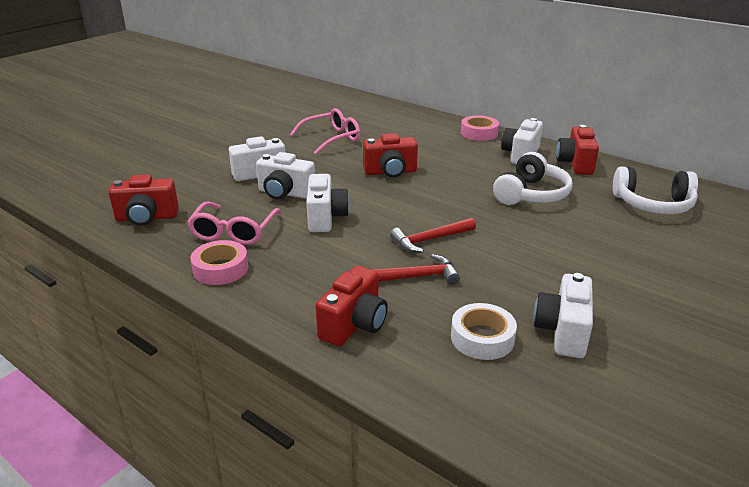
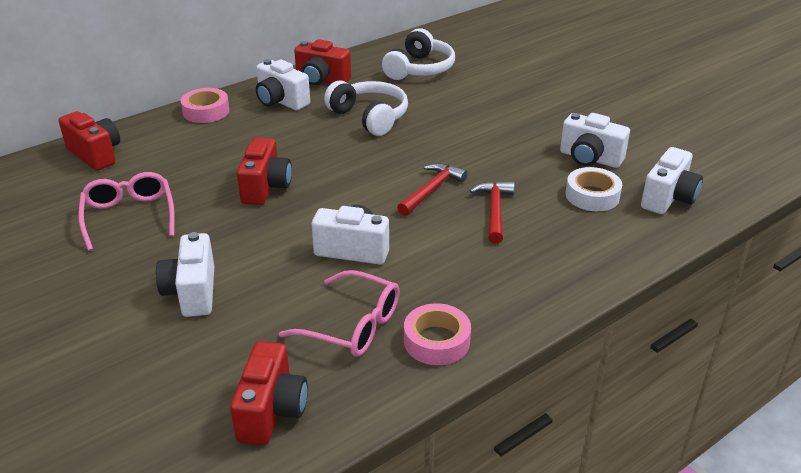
camera: 75 degrees left, 5 degrees up
white camera [256,152,315,200] -> white camera moved to [641,147,703,214]
red camera [316,266,388,347] -> red camera moved to [59,111,120,171]
red hammer [390,218,476,253] -> red hammer turned 135 degrees counterclockwise [397,163,468,216]

